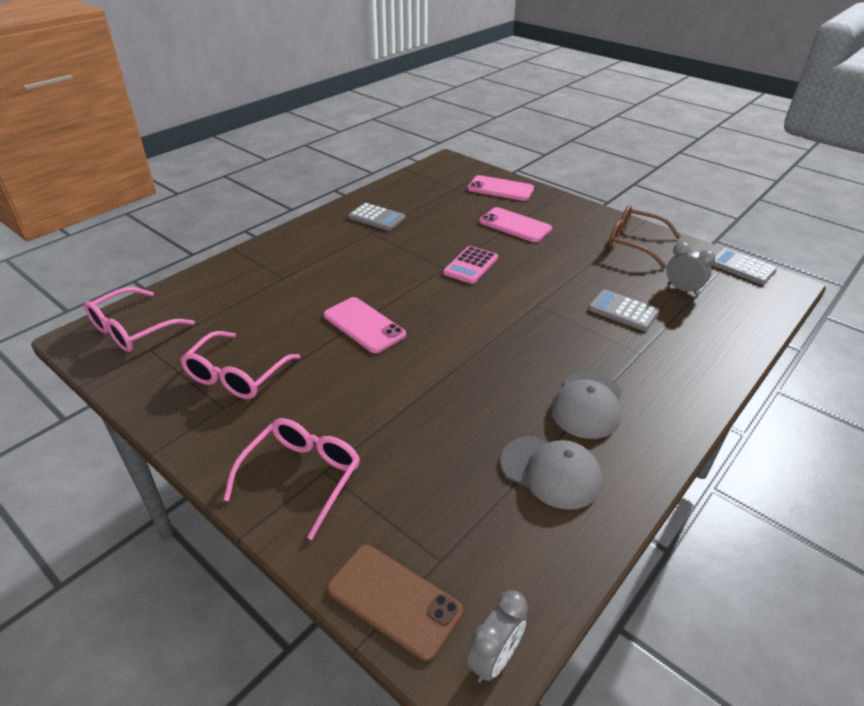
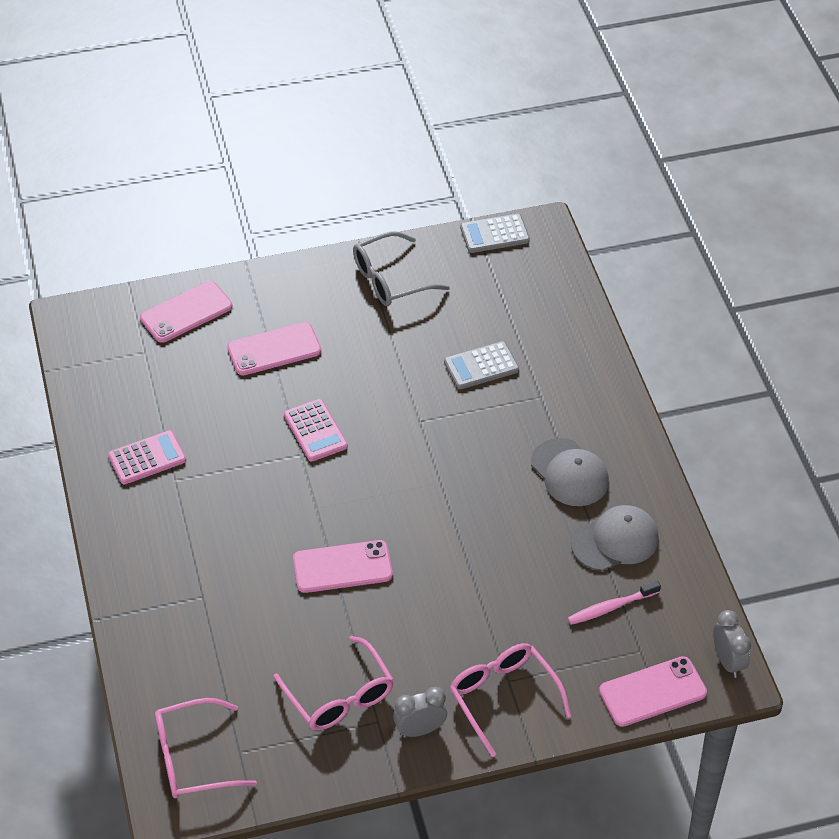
camera: 55 degrees left, 10 degrees up
pink glasses [84,287,195,352] -> pink glasses turned 90 degrees clockwise [155,698,257,798]
brown phone [327,545,463,661] -> pink phone [599,656,707,727]
grey calculator [348,203,406,231] -> pink calculator [108,430,186,484]
brown glasses [608,205,681,268] -> grey glasses [353,231,450,306]
grey clock [666,242,715,295] -> grey clock moved to [393,687,447,737]
none -> pink toothbrush [568,580,661,625]

